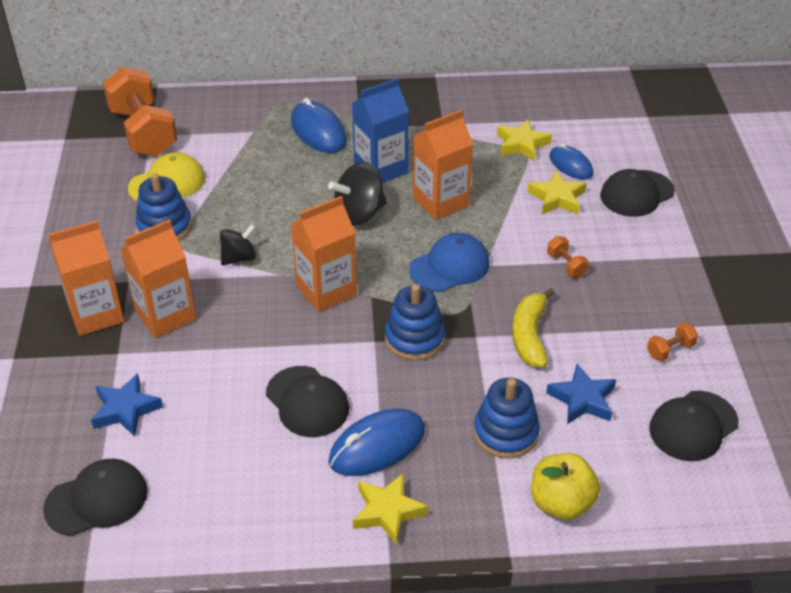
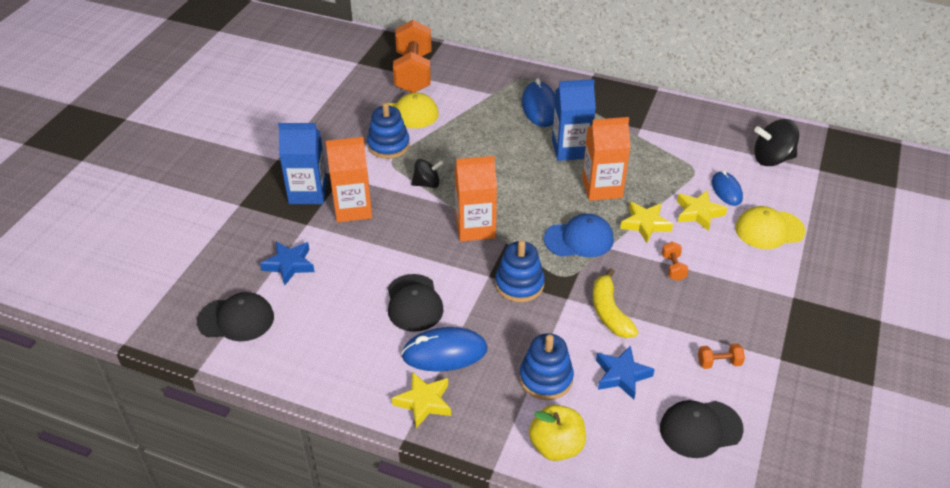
camera: 25 degrees right, 0 degrees up
orange carton [48,221,124,336] -> blue carton [278,123,327,204]
black spinning top [328,162,387,226] -> black spinning top moved to [754,119,799,166]
yellow star [497,119,552,162] -> yellow star moved to [620,202,673,243]
yellow banana [512,288,555,367] -> yellow banana turned 45 degrees counterclockwise [593,268,638,338]
black cap [600,169,675,217] -> yellow cap [735,206,805,249]

